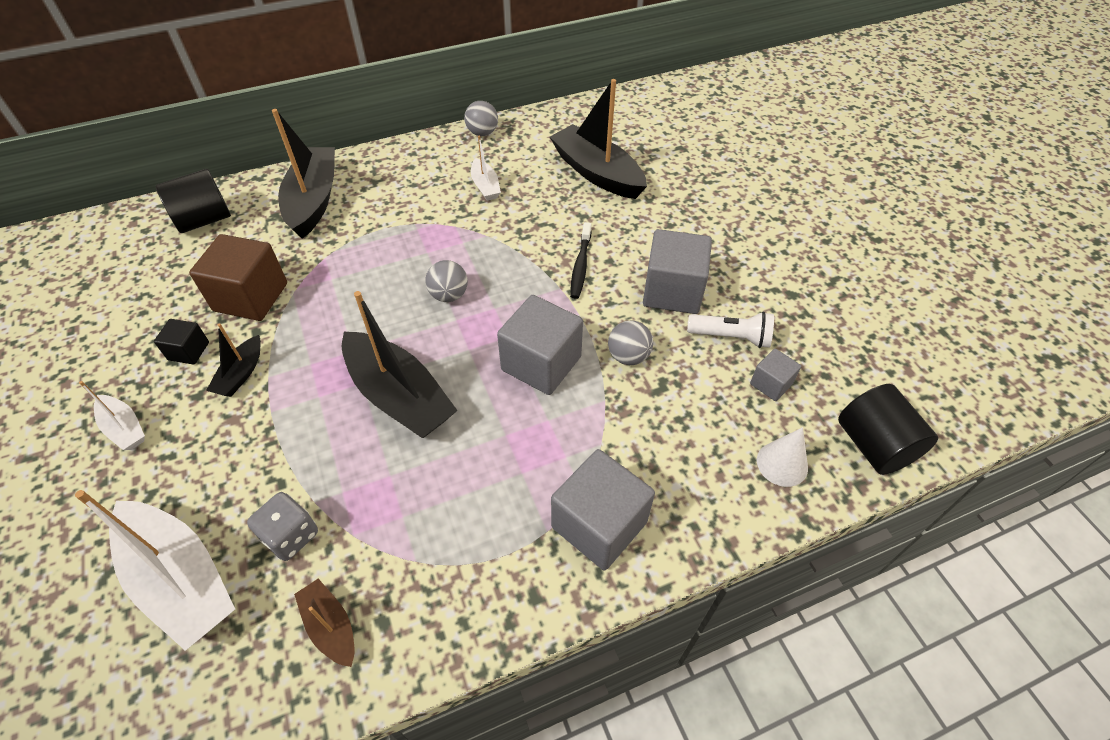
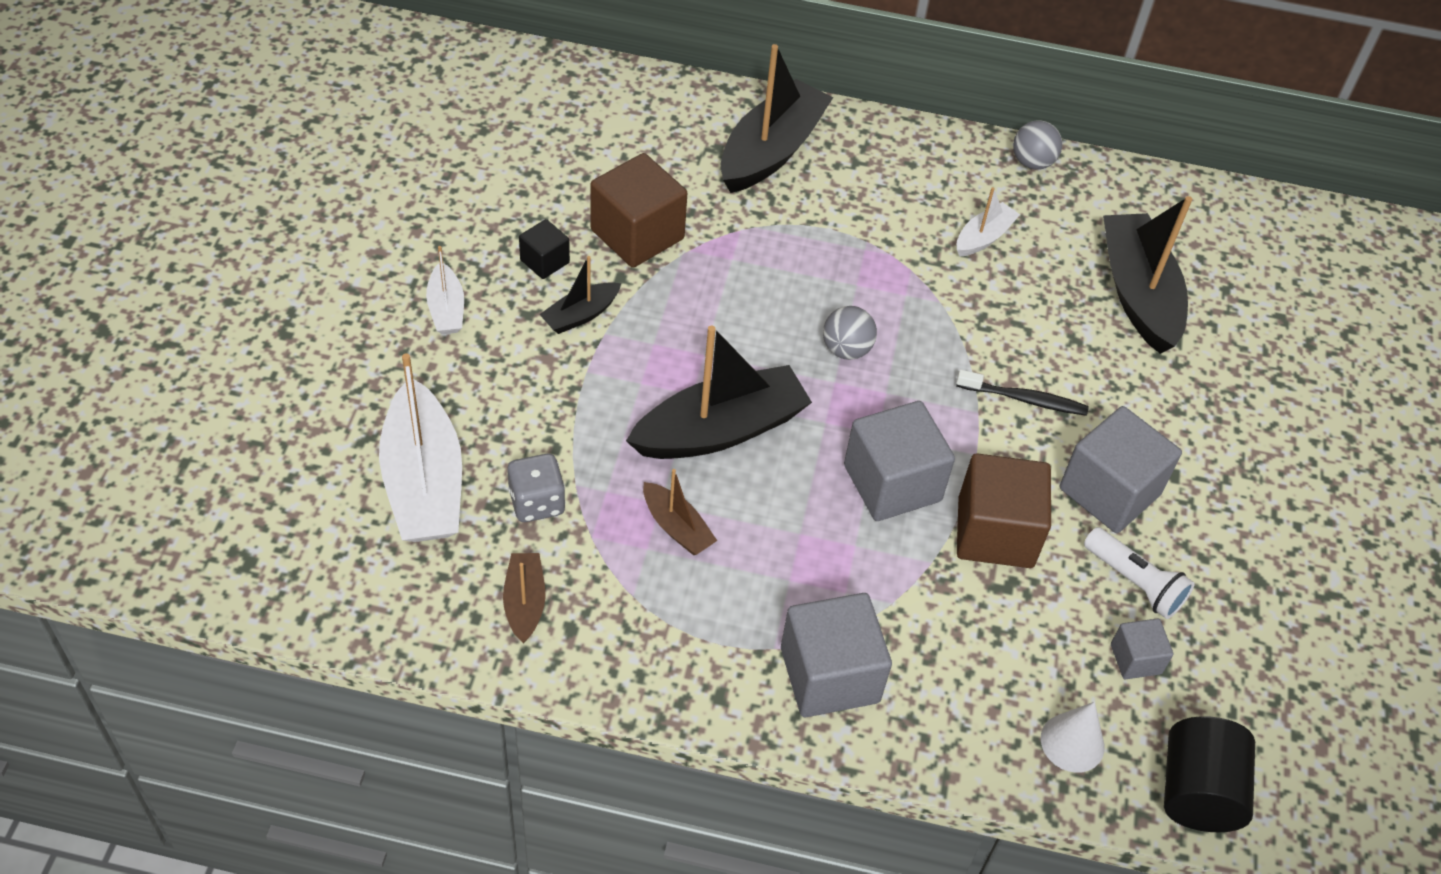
camera: 30 degrees right, 0 degrees up
black cylinder [156,169,231,233] -> none
black boat [342,291,458,438] -> black boat turned 105 degrees counterclockwise [626,325,812,459]
white boat [471,136,501,201] -> white boat turned 150 degrees counterclockwise [957,187,1020,257]
black toothbrush [570,222,591,299] -> black toothbrush turned 120 degrees counterclockwise [956,370,1089,416]
grey ball [608,320,653,365] -> brown cube [957,453,1051,568]
none -> brown boat [643,469,717,555]

